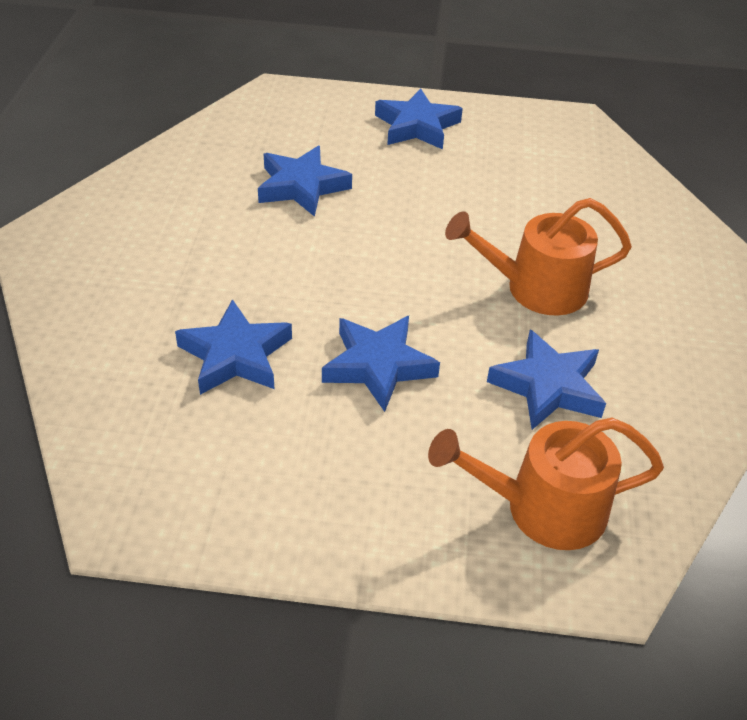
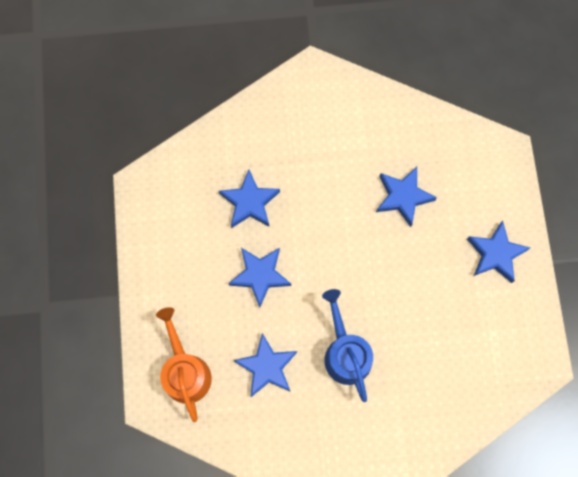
camera: 80 degrees right, 30 degrees up
orange watering can [445,198,632,315] -> blue watering can [322,289,373,402]

